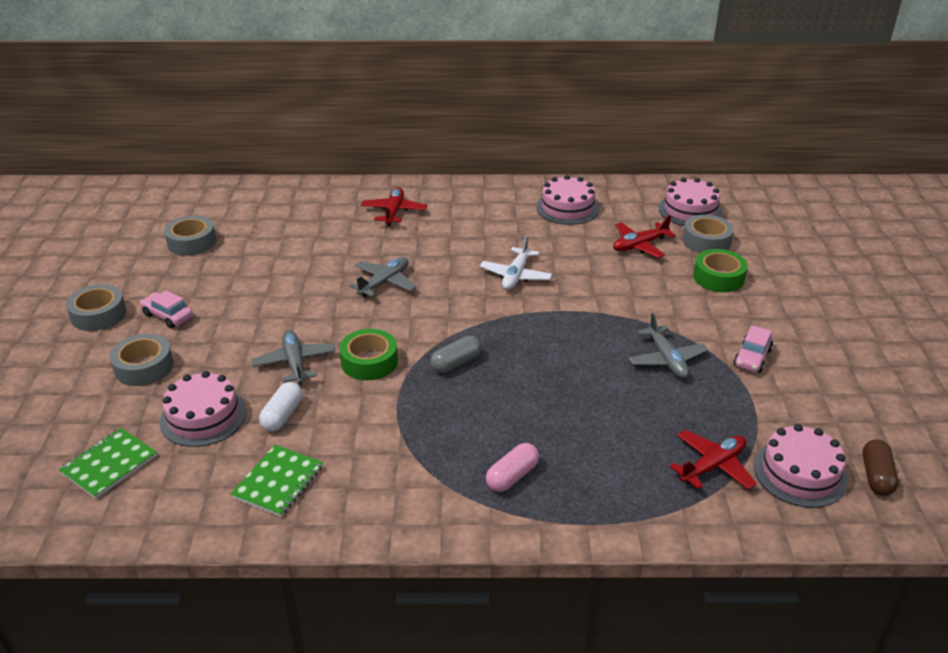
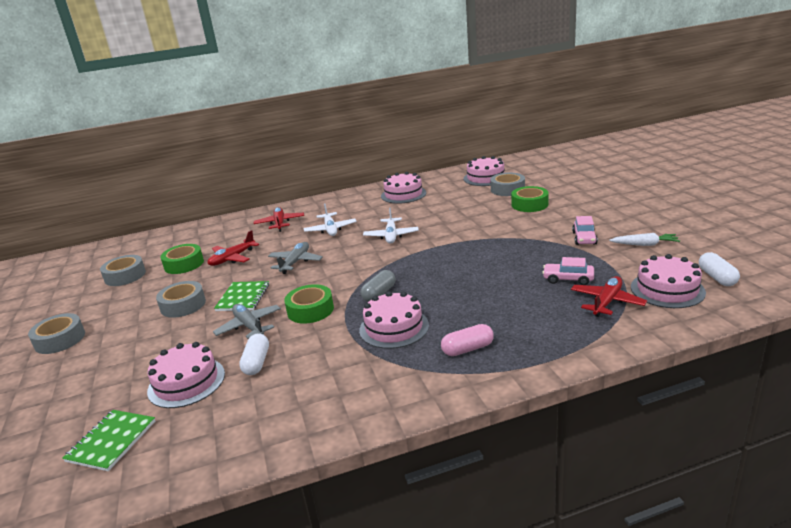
camera: 15 degrees left, 10 degrees down
grey tape [110,334,173,386] -> grey tape moved to [156,281,206,318]
pink car [140,290,193,329] -> pink car moved to [542,257,594,285]
green notebook [231,445,323,517] -> green notebook moved to [214,281,269,311]
pink capsule [486,443,539,492] -> pink capsule turned 45 degrees clockwise [441,324,494,356]
red plane [613,215,676,258] -> red plane moved to [207,230,259,266]
grey plane [628,313,708,378] -> none
brown capsule [863,440,899,496] -> white capsule [699,252,740,286]
none -> green tape [160,244,204,274]
none -> white plane [304,203,357,236]
none -> pink cake [359,291,429,349]
none -> white carrot [609,233,680,246]

